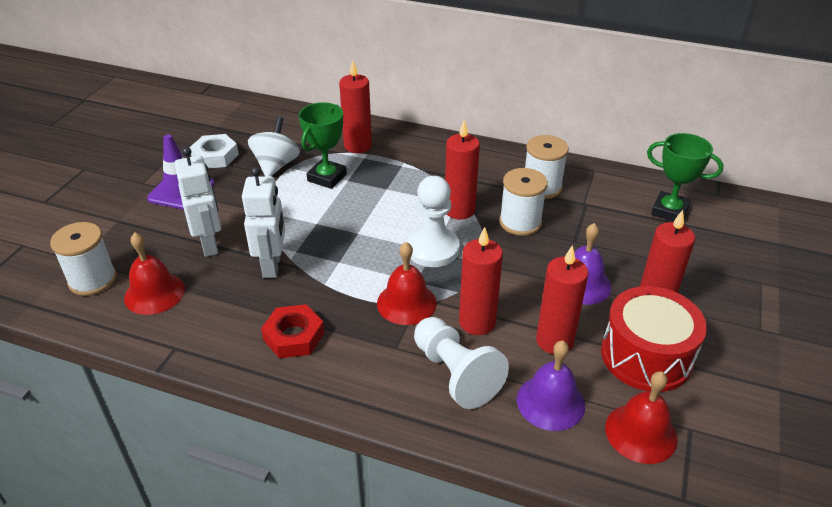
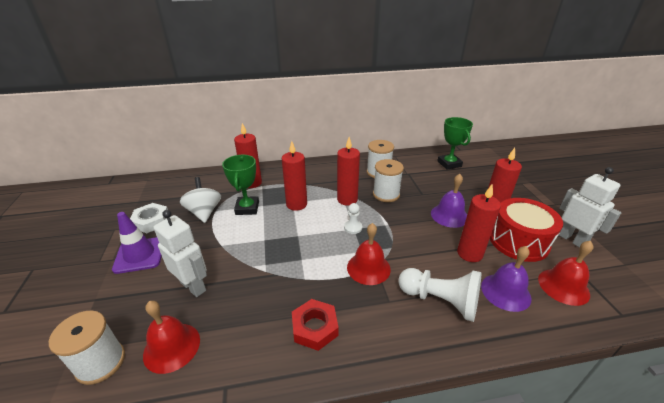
camera: 30 degrees left, 5 degrees down
white robot [242,167,285,278] -> white robot moved to [559,167,622,248]
white pawn [406,176,460,267] -> white pawn [344,203,362,234], size x0.50
red candle [459,227,503,335] -> red candle moved to [282,141,307,211]
green trophy [647,133,724,222] -> green trophy turned 75 degrees clockwise [437,117,473,170]

